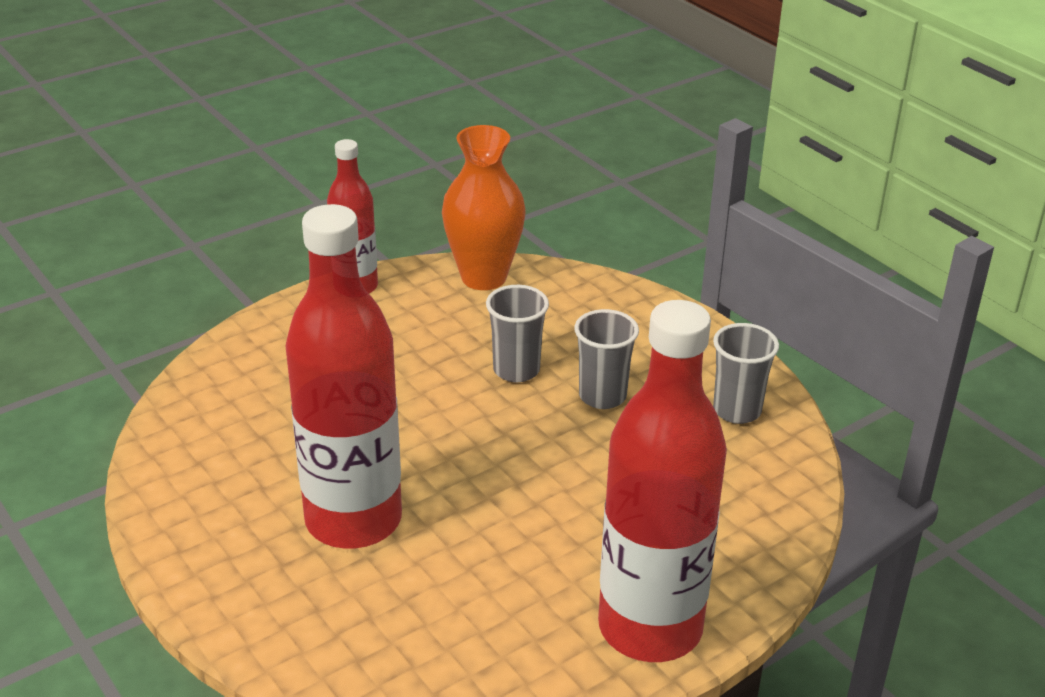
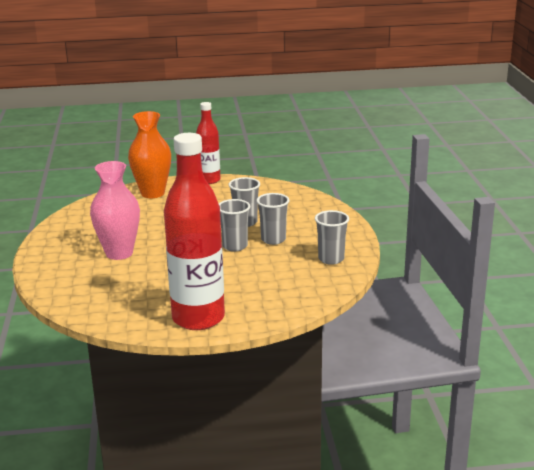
camera: 30 degrees right, 10 degrees down
red bottle [286,204,402,549] -> pink vase [90,161,140,260]
orange vase [442,125,526,290] -> orange vase moved to [128,111,171,198]
none -> grey cup [219,199,250,252]

